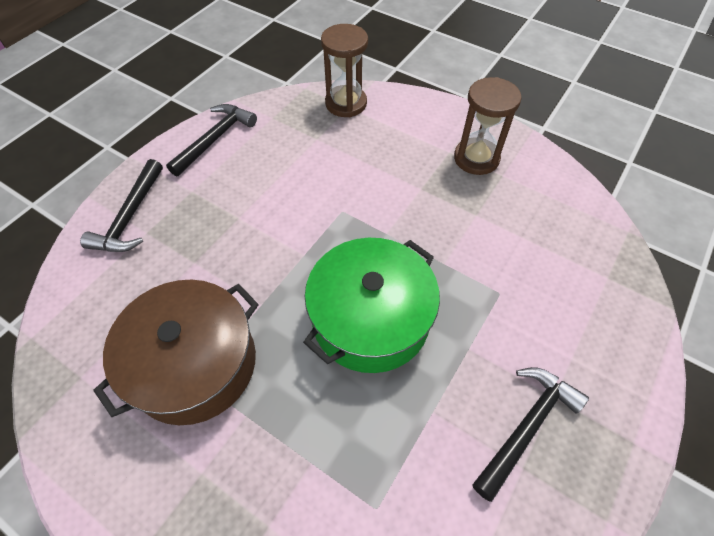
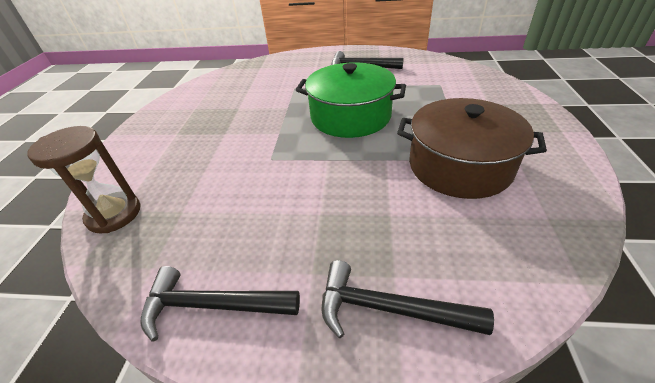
camera: 115 degrees left, 15 degrees down
black hammer [80,159,163,252] -> black hammer turned 150 degrees counterclockwise [322,260,494,338]
brown hourglass [454,77,522,175] -> none

